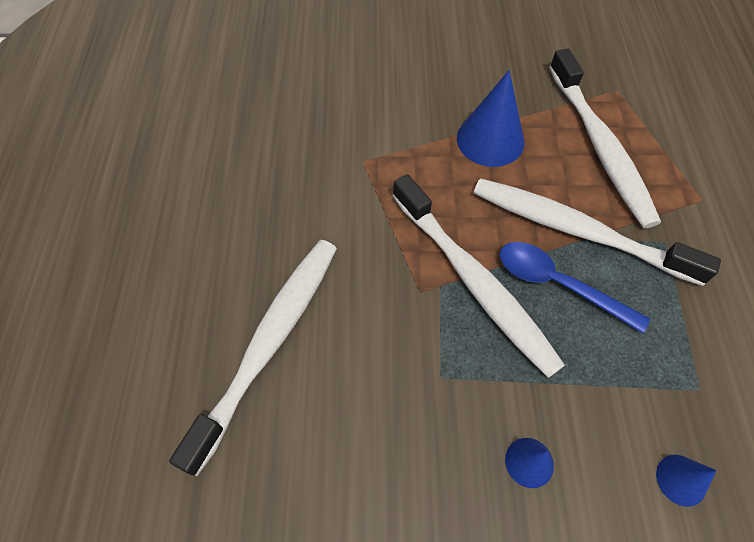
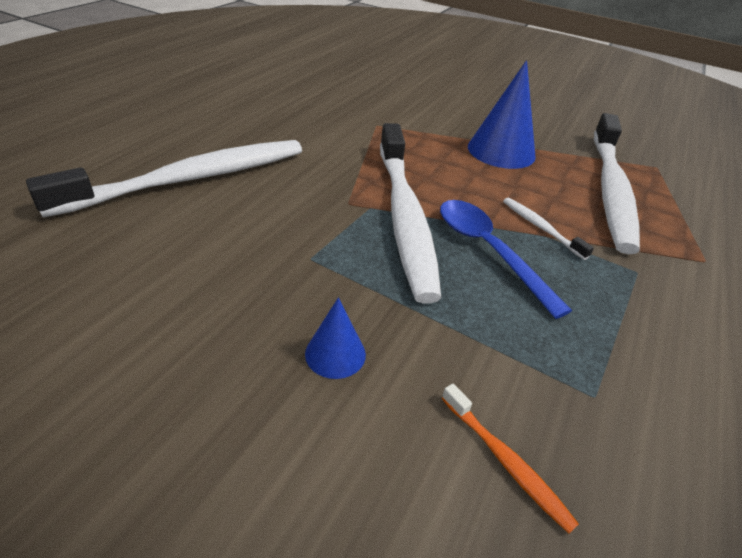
camera: 25 degrees right, 20 degrees down
white toothbrush [473,178,721,286] -> white toothbrush [503,198,594,260], size x0.41
blue cone [656,455,717,507] -> orange toothbrush [442,384,579,533]

